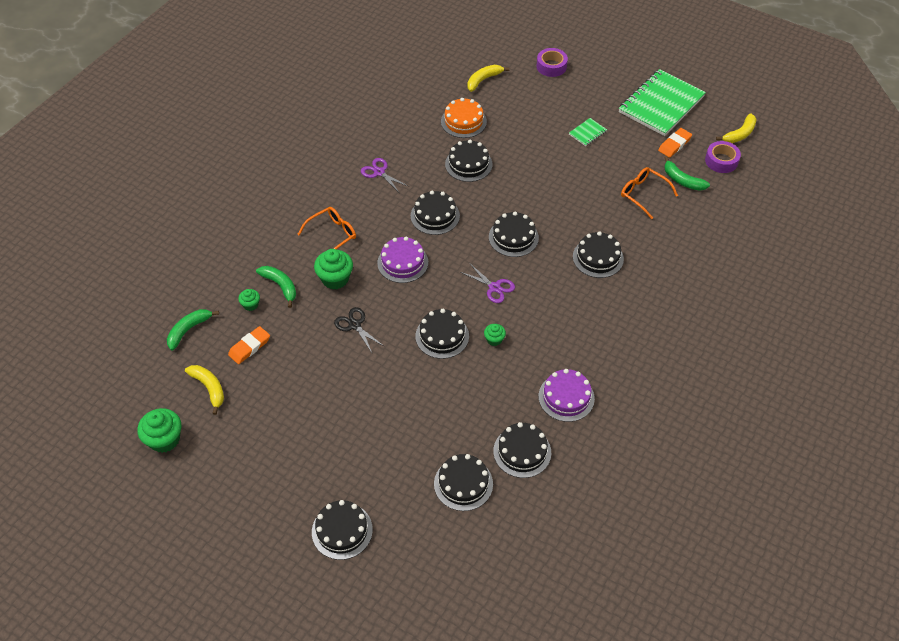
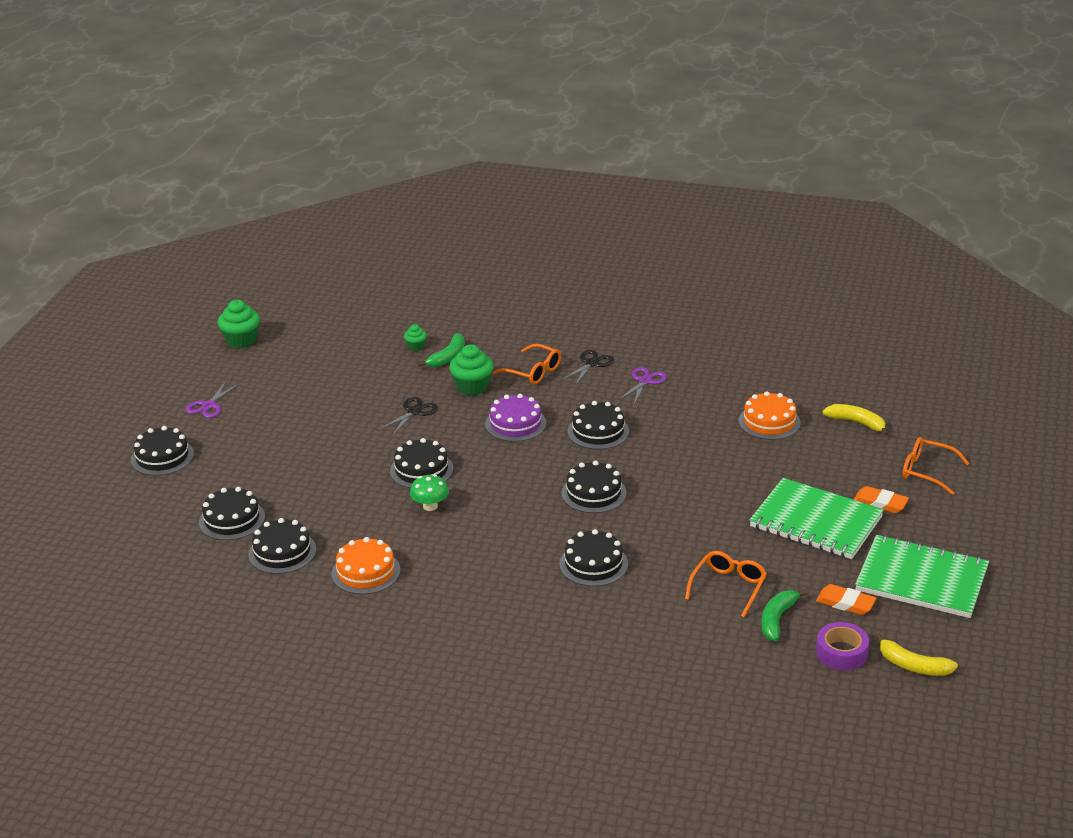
camera: 75 degrees right, 20 degrees down
green banana [167,309,219,350] -> none
yellow banana [185,365,224,415] -> none
orange eraser [228,326,270,364] -> orange eraser moved to [853,486,909,513]
black cake [445,140,492,182] -> none
purple scissors [461,264,515,303] -> purple scissors moved to [186,381,240,418]
green cupcake [484,324,506,346] -> green mushroom [410,474,449,511]
purple tape [536,48,568,77] -> orange glasses [902,437,970,495]
purple cake [539,369,595,422] -> orange cake [332,537,400,595]
green notebook [569,118,607,146] -> green notebook [749,478,884,559], size x2.42
none -> black scissors [562,350,614,384]

